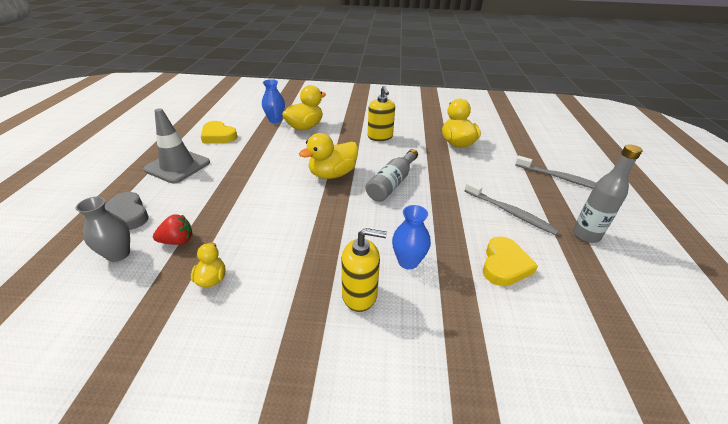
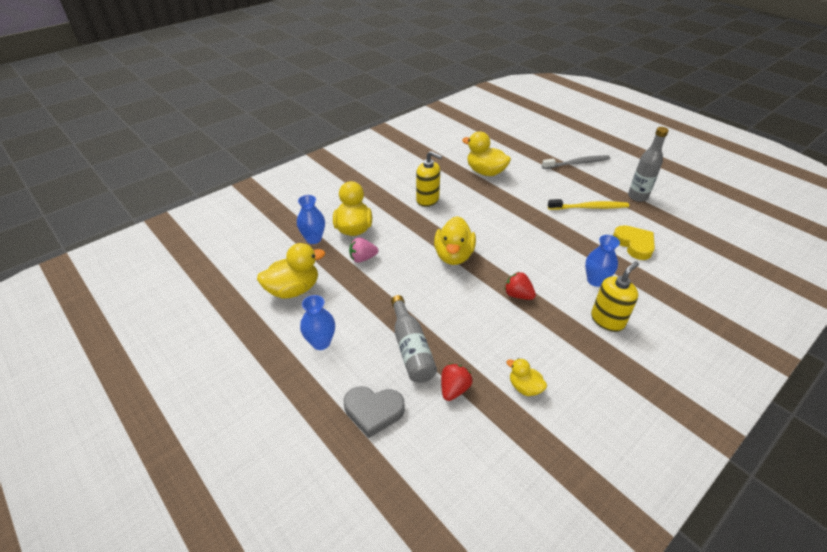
camera: 45 degrees left, 5 degrees up
grey vase [76,197,130,262] -> none
grey traffic cone [143,108,210,183] -> blue vase [300,295,335,350]
yellow heart [201,121,238,143] -> yellow duck [257,243,325,299]
grey bottle [366,149,418,202] -> grey bottle moved to [391,295,437,383]
grey toothbrush [465,181,559,235] -> yellow toothbrush [548,199,629,210]
none -> pink strawberry [349,237,378,263]
none -> red strawberry [505,272,536,300]

